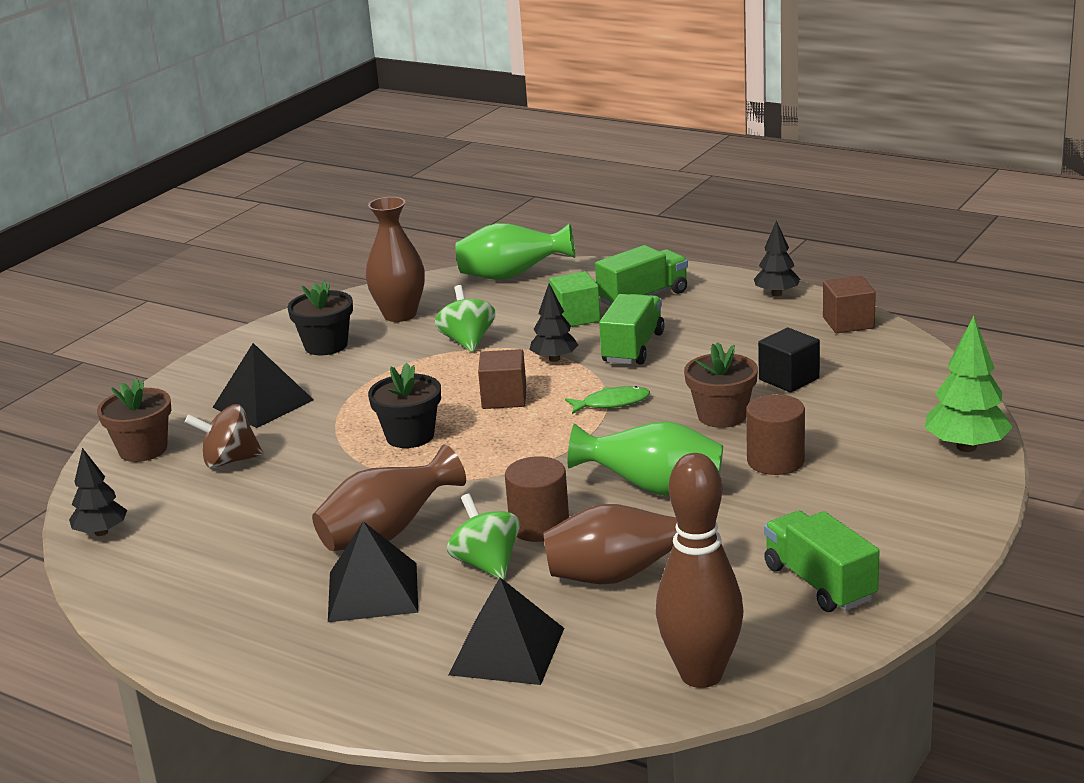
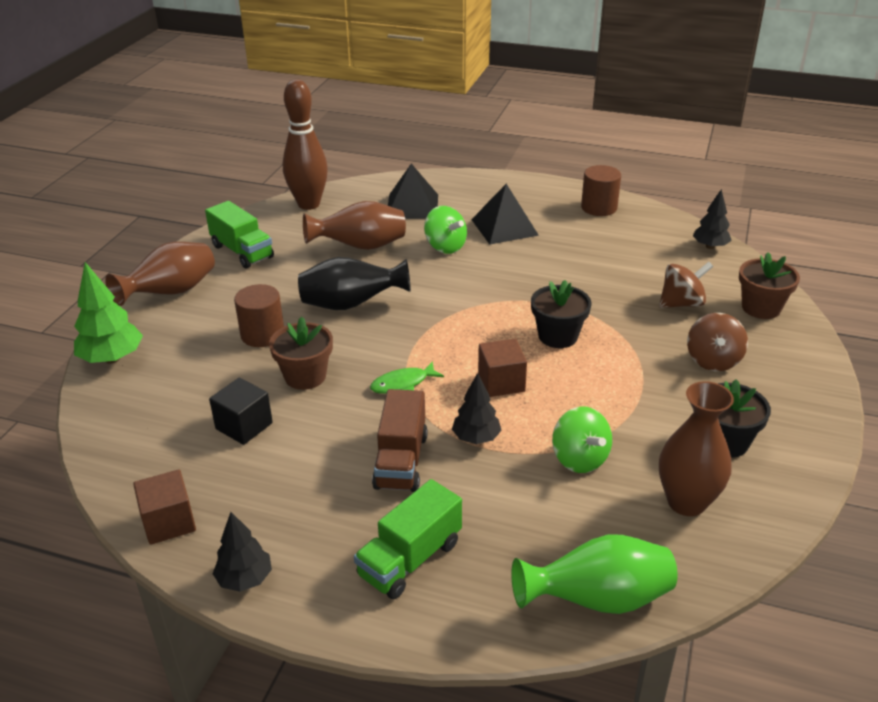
camera: 165 degrees right, 10 degrees up
black pyramid [212,343,314,428] -> brown spinning top [687,313,748,371]
brown vase [312,444,466,551] -> brown vase moved to [105,242,215,306]
brown cylinder [505,456,569,542] -> brown cylinder moved to [581,165,621,216]
green cube [549,271,601,327] -> none
green vase [568,421,723,495] -> black vase [298,257,411,310]
green truck [599,294,665,364] -> brown truck [372,389,428,492]

